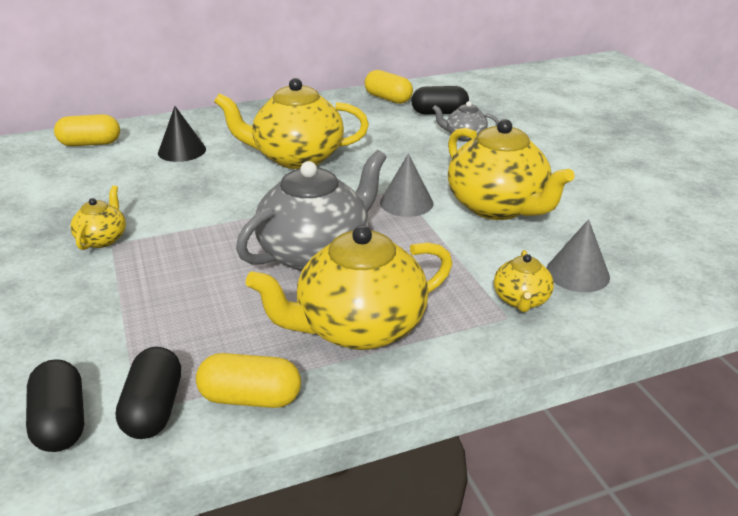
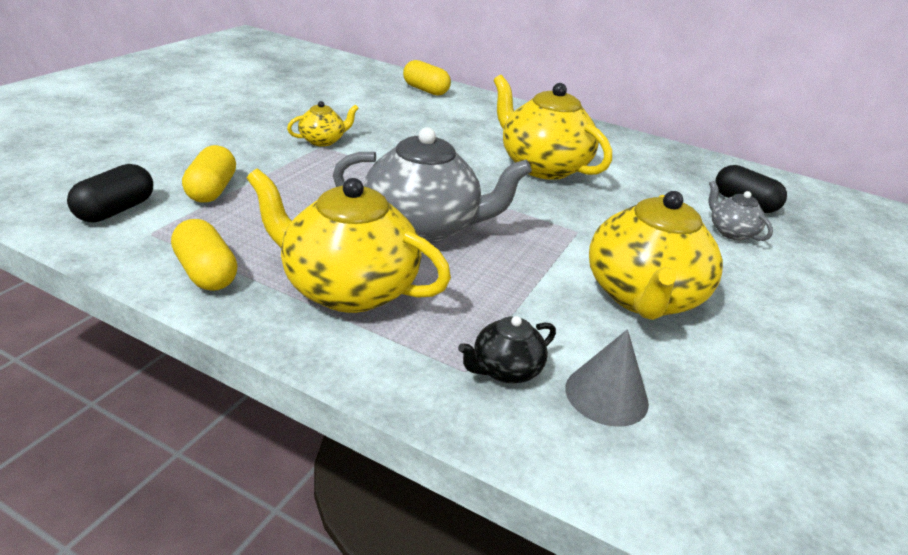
camera: 45 degrees right, 0 degrees up
black capsule [116,347,181,439] -> none
black cone [158,106,206,162] -> none
yellow capsule [365,70,413,104] -> yellow capsule moved to [182,145,236,203]
grey cone [380,153,433,217] -> none
yellow teapot [494,250,554,312] -> black teapot [458,316,556,383]

